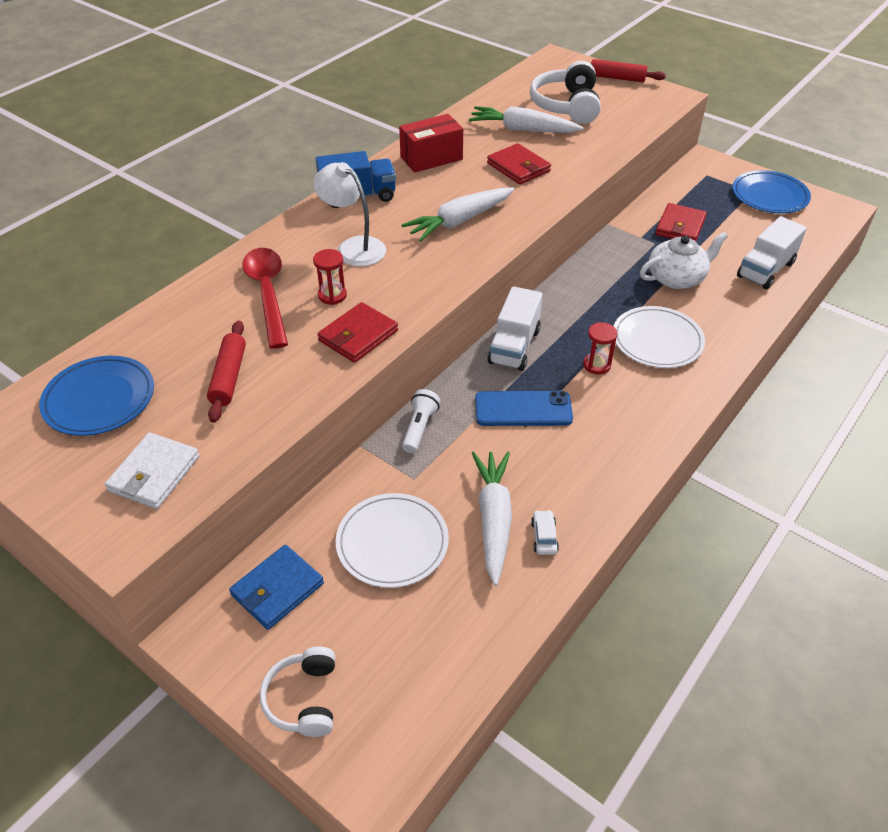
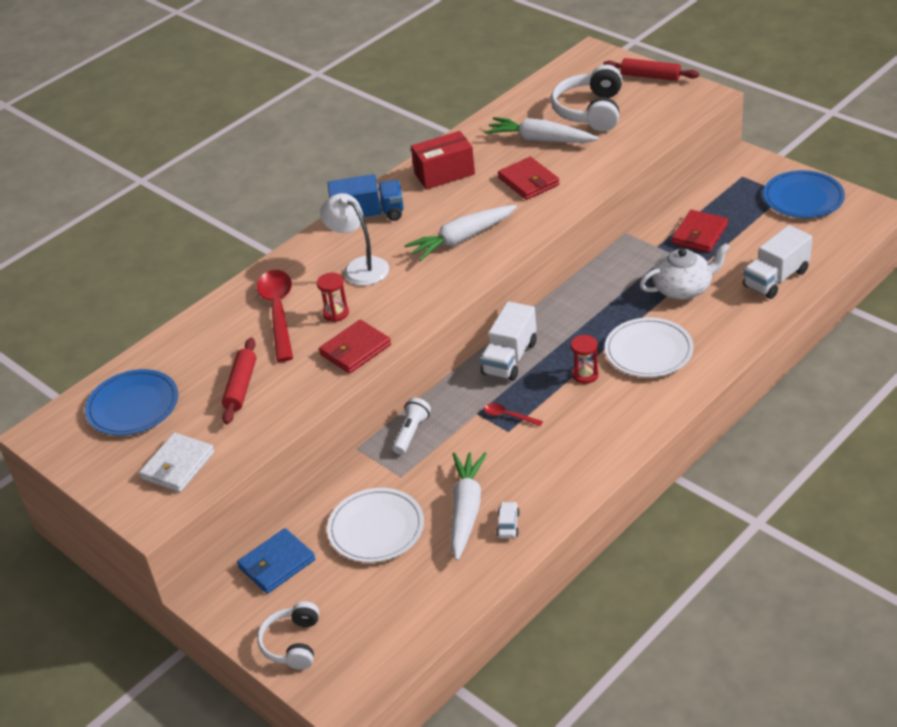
camera: 10 degrees right, 5 degrees down
blue phone [475,391,573,426] -> red spoon [484,403,543,426]

